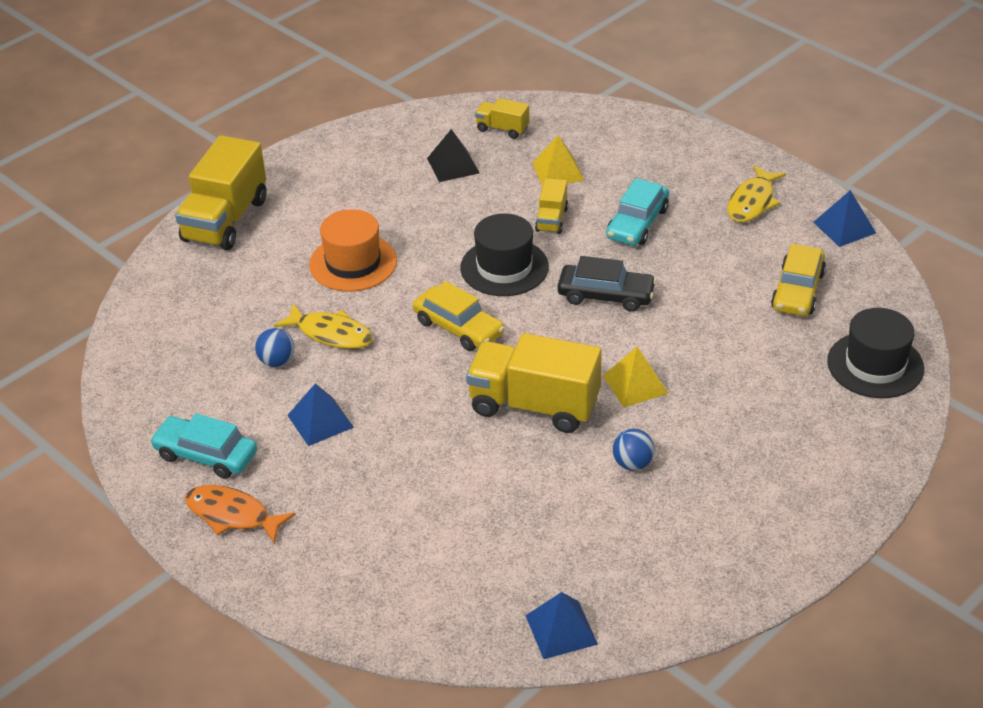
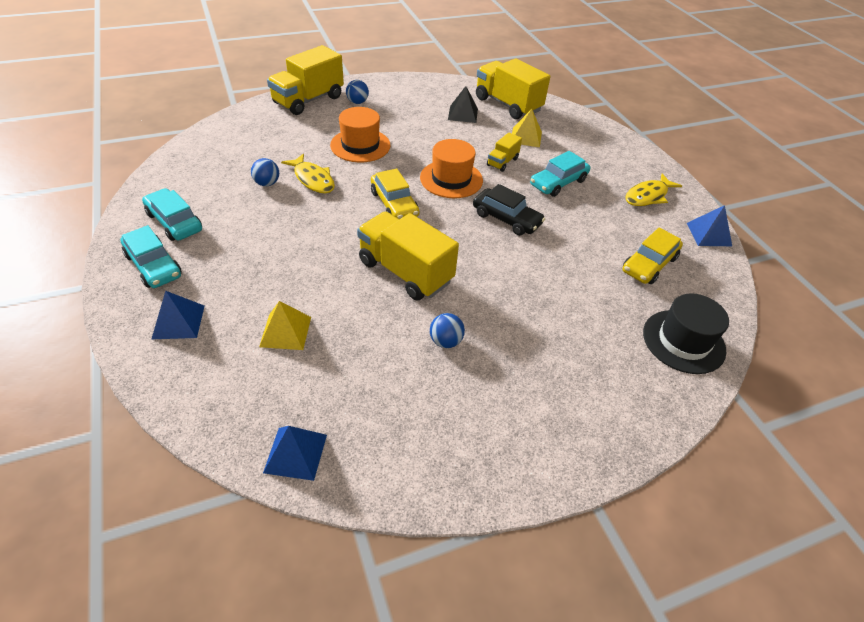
camera: 20 degrees right, 5 degrees up
orange fish [185,485,296,544] -> turquoise car [120,225,182,288]
blue pyramid [287,383,354,446] -> blue pyramid moved to [152,291,204,339]
black hat [460,214,549,296] -> orange hat [420,139,483,198]
yellow truck [475,98,529,139] -> yellow truck [476,58,550,119], size x2.04
yellow pyramid [603,347,669,407] -> yellow pyramid moved to [259,301,311,350]
none -> blue ball [346,80,369,104]

